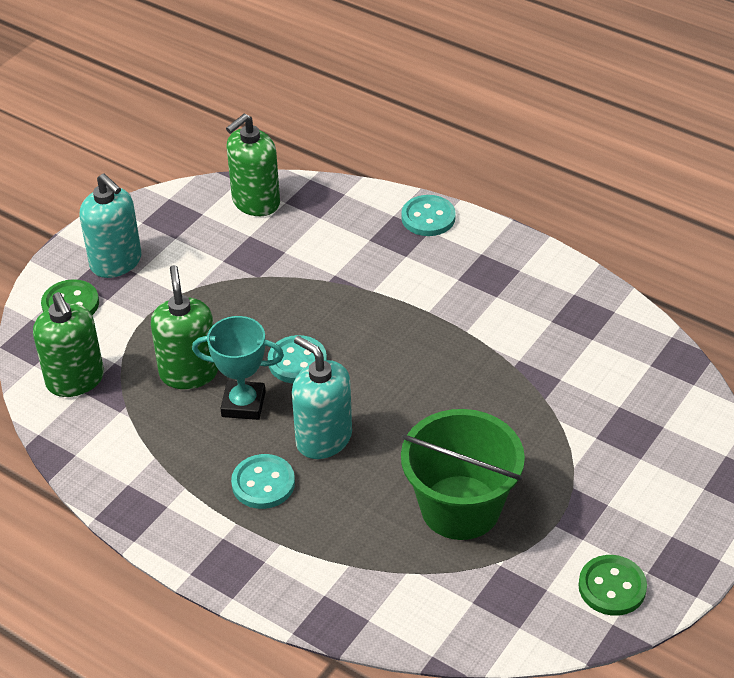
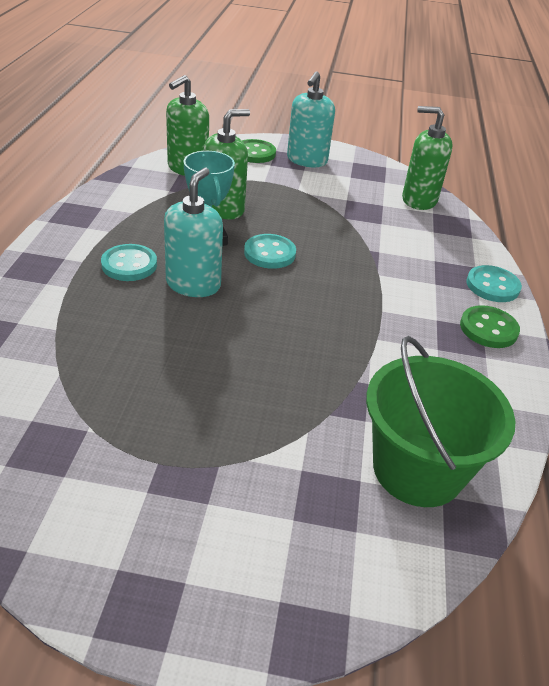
camera: 60 degrees right, 5 degrees down
green bucket [401,409,525,540] -> green bucket moved to [366,336,516,507]
green button [578,555,647,616] -> green button moved to [460,305,520,348]

